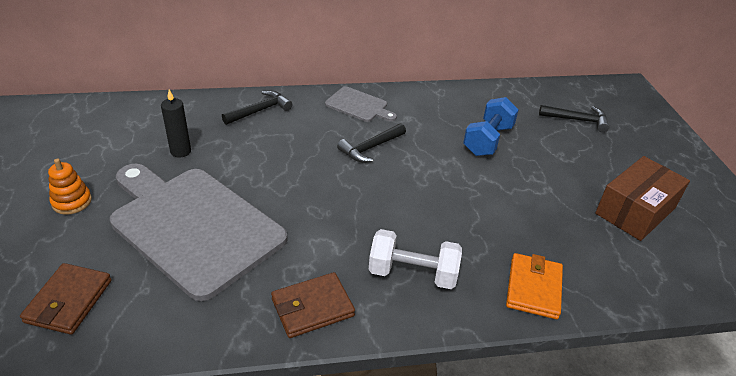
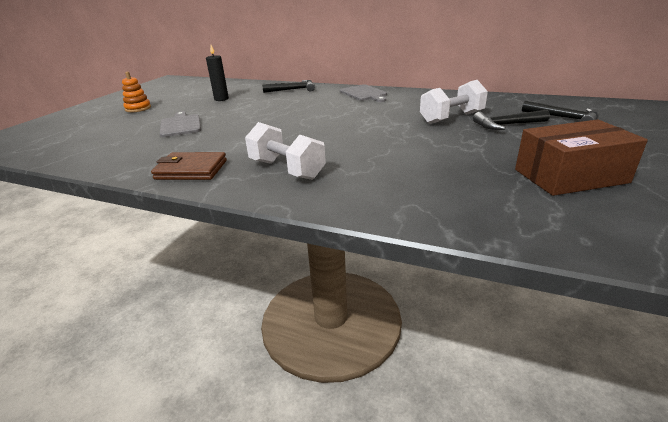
camera: 35 degrees right, 10 degrees down
brown wallet [20,263,111,335] -> none
grey cutting board [110,164,288,301] -> grey cutting board [160,111,201,137], size x0.45
black hammer [337,123,406,163] -> black hammer moved to [473,110,550,130]
blue dumbbell [463,97,519,156] -> white dumbbell [420,80,488,124]
orange wallet [506,253,563,319] -> none

